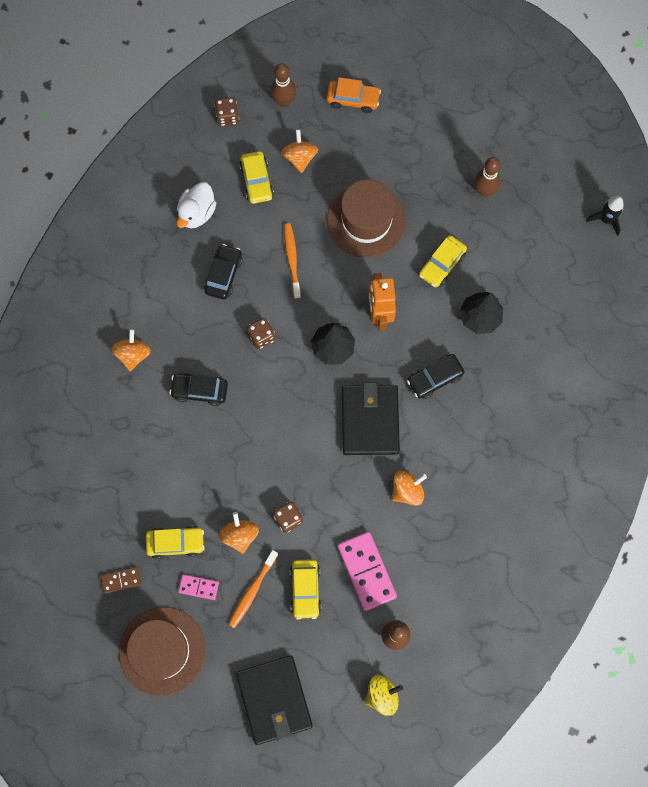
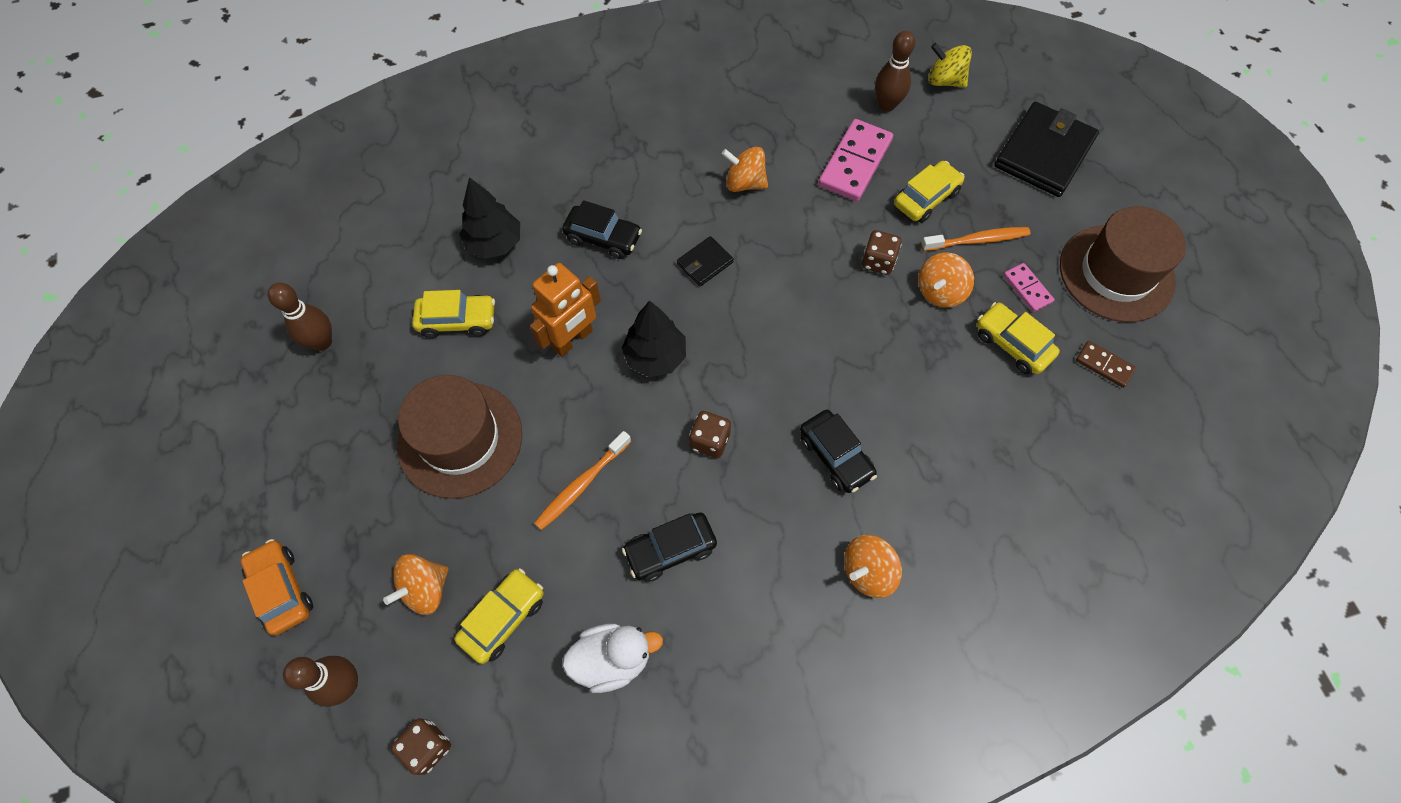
camera: 130 degrees left, 10 degrees down
black wallet [342,383,400,455] -> black wallet [677,236,734,286], size x0.48
black rocket [586,196,624,236] -> none

